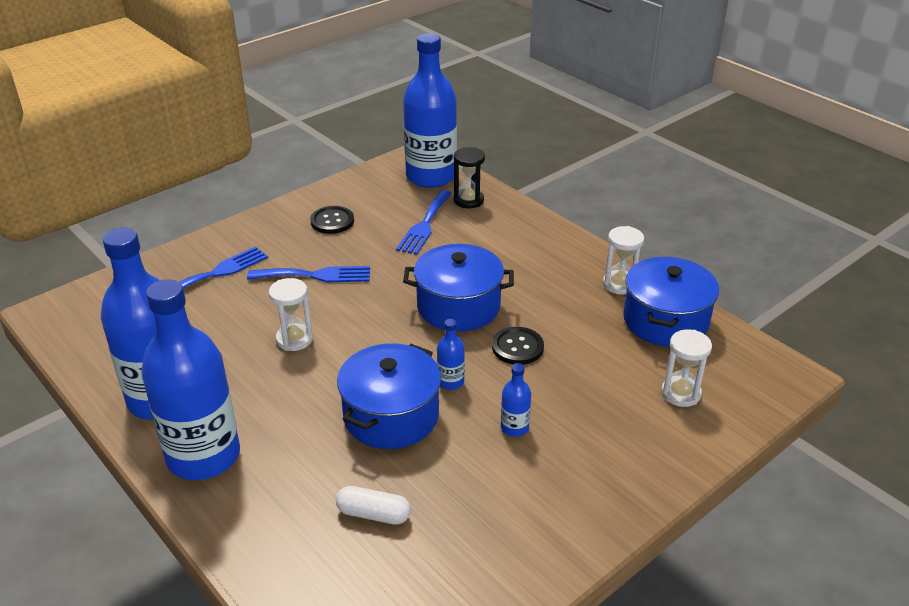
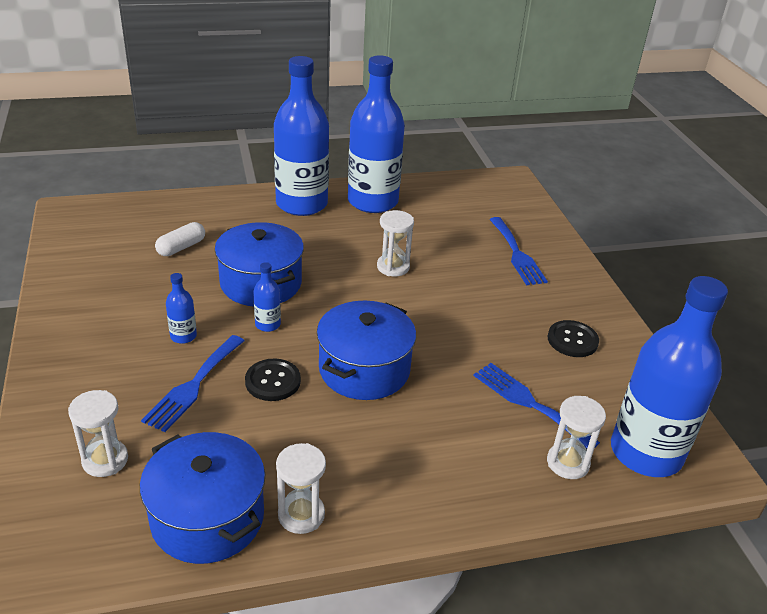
camera: 115 degrees right, 0 degrees up
blue fork [247,266,370,282] -> blue fork moved to [141,335,244,432]
black hourglass [454,147,485,208] -> white hourglass [547,396,606,479]

